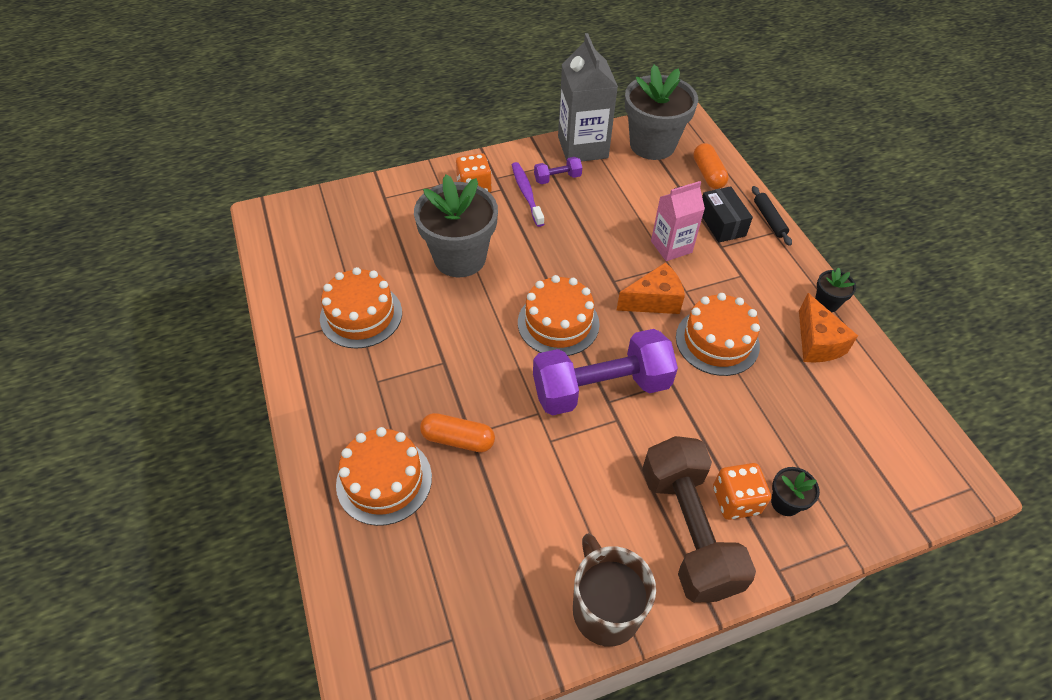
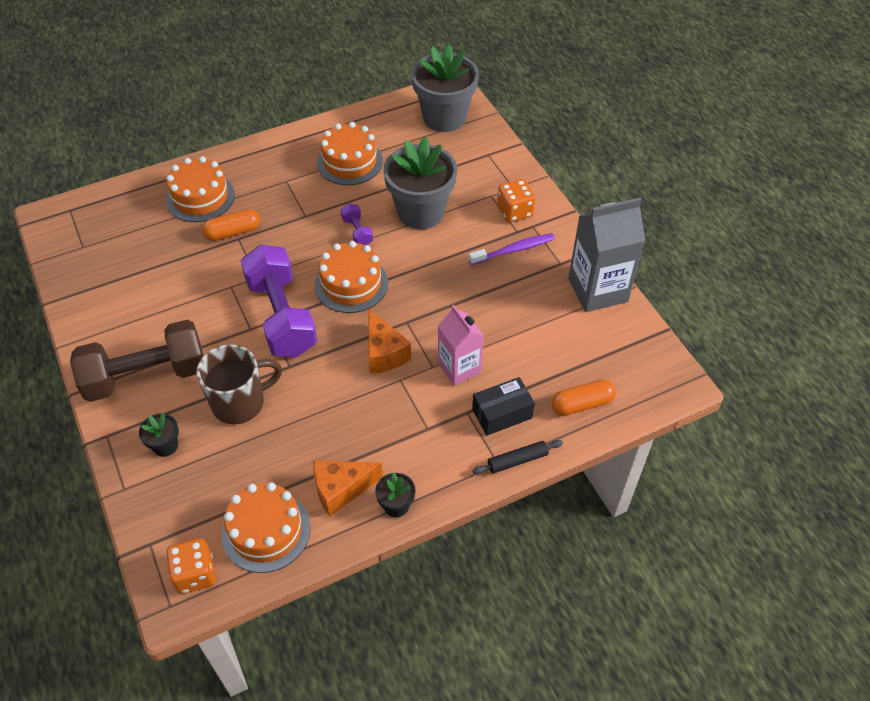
camera: 85 degrees right, 0 degrees up
orange capsule [420,413,495,452] -> orange capsule turned 60 degrees clockwise [202,209,260,241]
purple dumbbell [534,157,582,184] -> purple dumbbell moved to [341,203,373,245]
brown mug [573,533,656,647] -> brown mug moved to [197,344,282,424]
grey flower pot [625,65,698,160] -> grey flower pot moved to [411,45,479,132]
orange cake [676,293,760,376] -> orange cake moved to [222,482,310,573]
orange dice [713,463,771,520] -> orange dice moved to [166,538,216,594]

